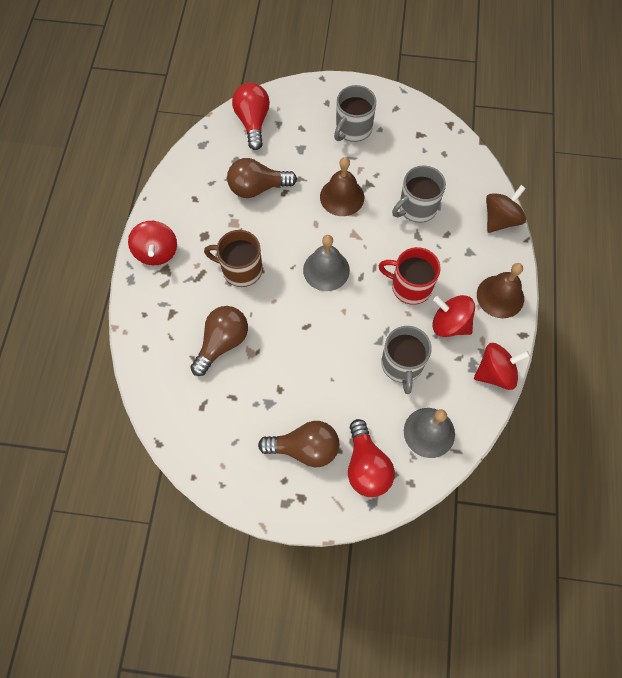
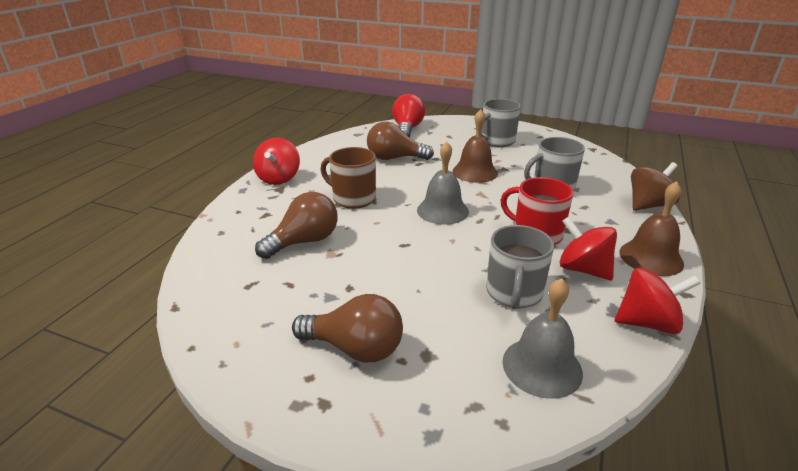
camera: 15 degrees right, 35 degrees down
red light bulb [348,419,395,497] -> none

